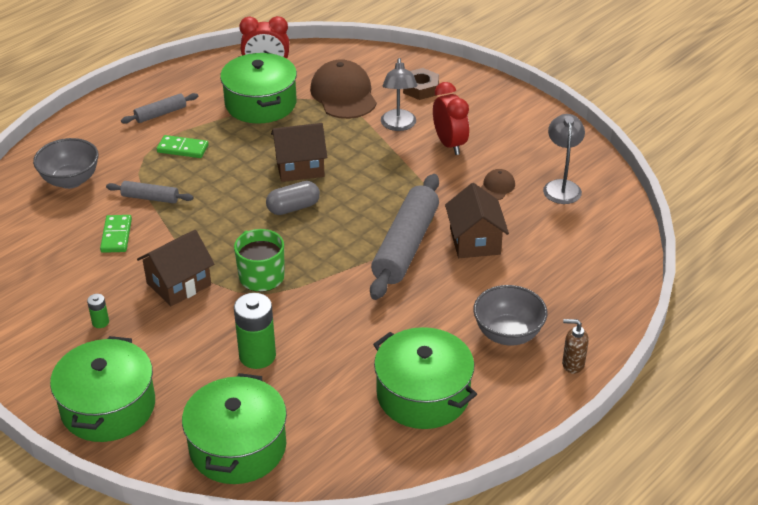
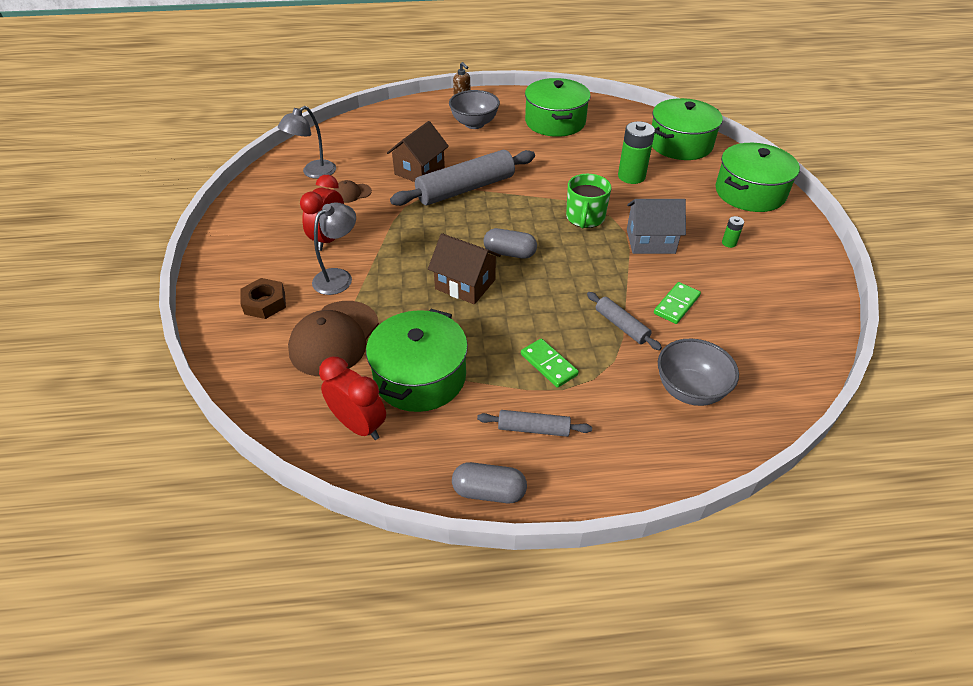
camera: 140 degrees left, 5 degrees up
brown house [137,230,214,306] -> grey house [627,199,686,254]
none -> grey capsule [452,462,527,503]

